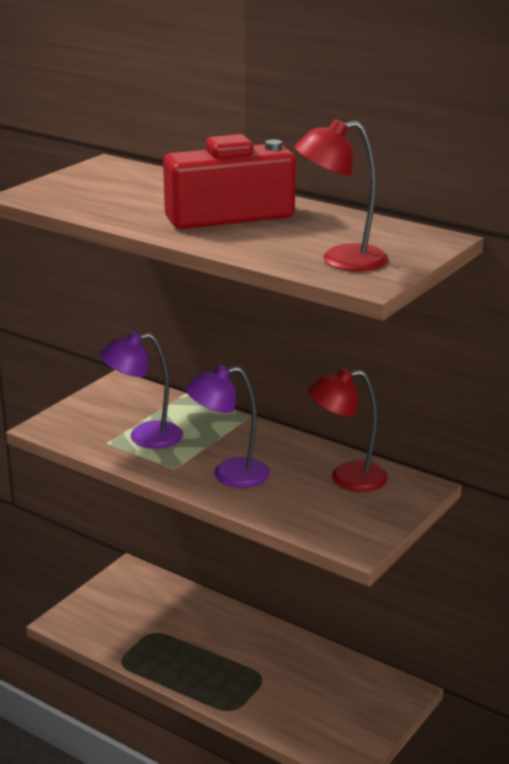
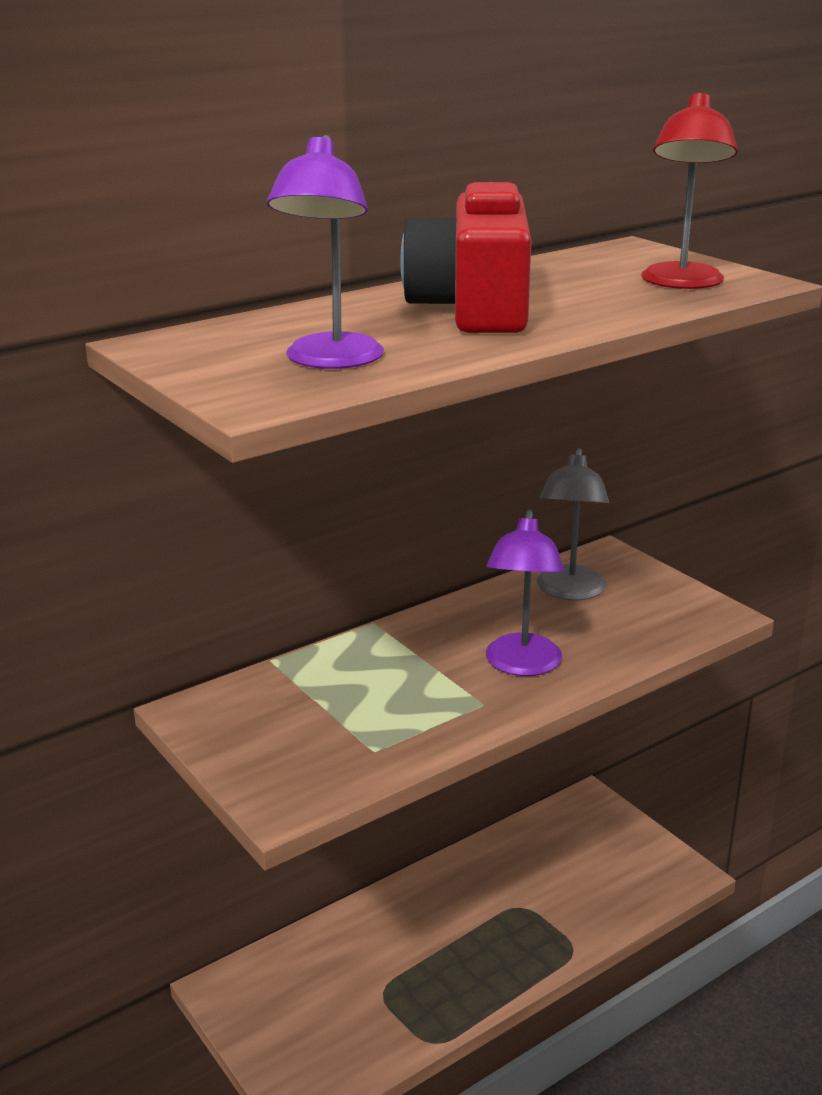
camera: 70 degrees left, 0 degrees up
purple lamp [100,332,183,449] -> purple lamp moved to [267,135,384,369]
red lamp [307,368,388,492] -> grey lamp [537,448,609,600]

